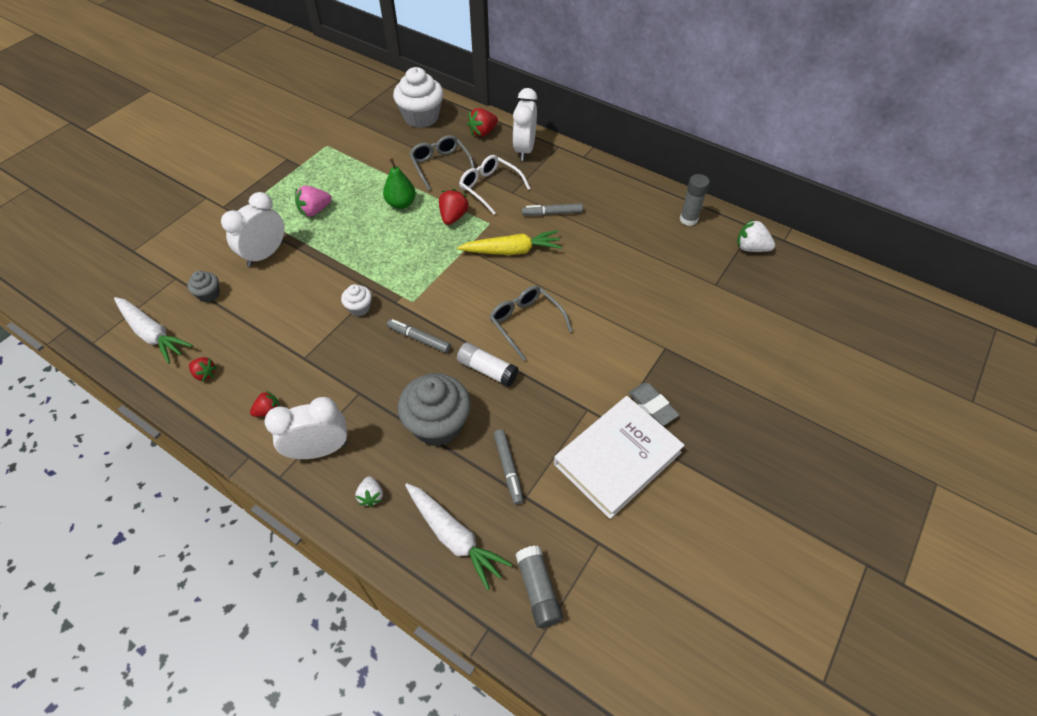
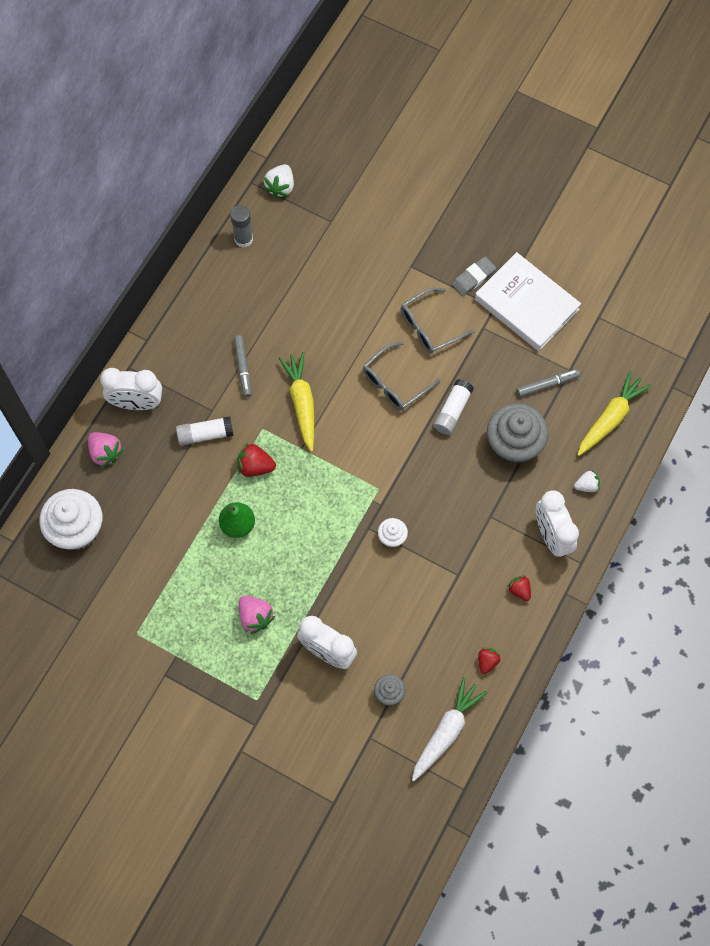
camera: 95 degrees left, 15 degrees up
grey marker [387,319,451,353] -> none
white carrot [405,483,512,591] -> yellow carrot [577,371,651,456]
grey glasses [409,135,475,191] -> grey glasses moved to [401,288,475,354]
white glasses [459,155,530,214] -> white glue stick [176,416,234,446]
red strawberry [467,108,498,137] -> pink strawberry [88,432,124,468]
grey glue stick [515,546,563,628] -> none

